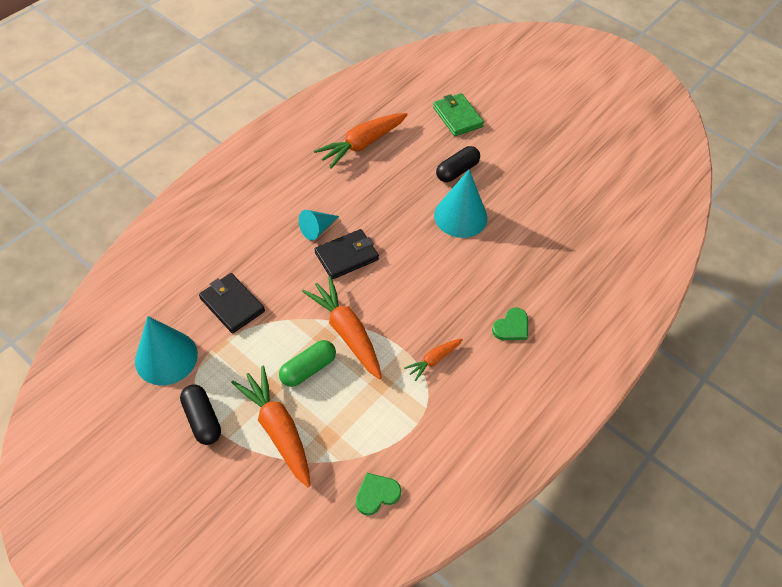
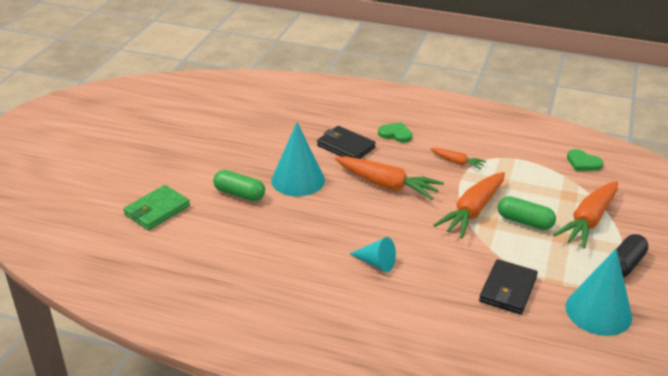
camera: 110 degrees left, 20 degrees down
orange carrot [314,113,408,169] -> orange carrot moved to [335,156,444,200]
black wallet [315,229,379,280] -> black wallet moved to [317,126,376,159]
black capsule [436,146,480,182] -> green capsule [213,170,265,201]

